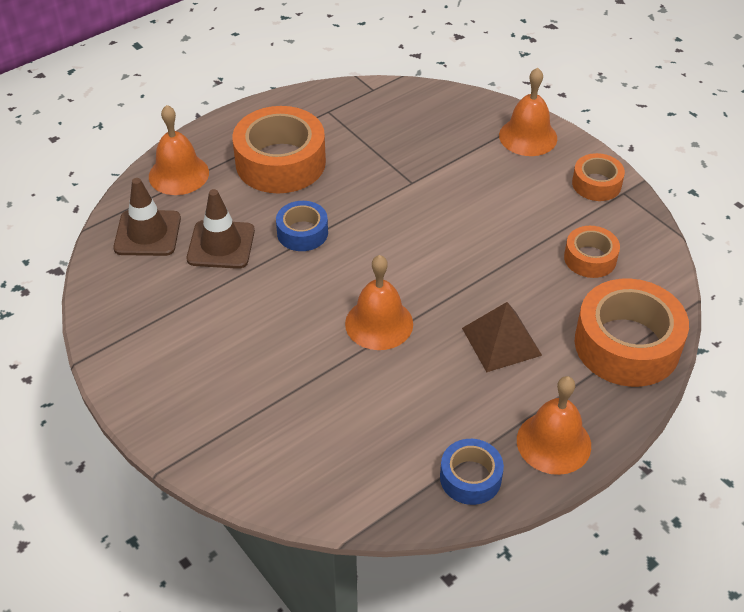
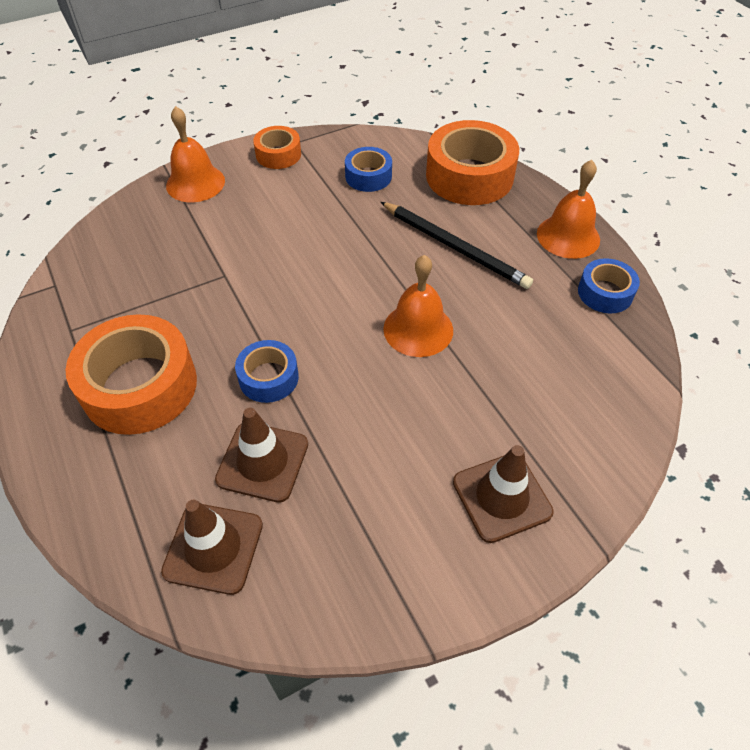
camera: 80 degrees left, 5 degrees up
orange bell [149,105,209,195] -> none
brown pyramid [462,302,542,372] -> black pencil [381,202,533,289]
orange tape [564,226,620,278] -> blue tape [345,147,392,192]
none -> brown traffic cone [453,445,554,543]

